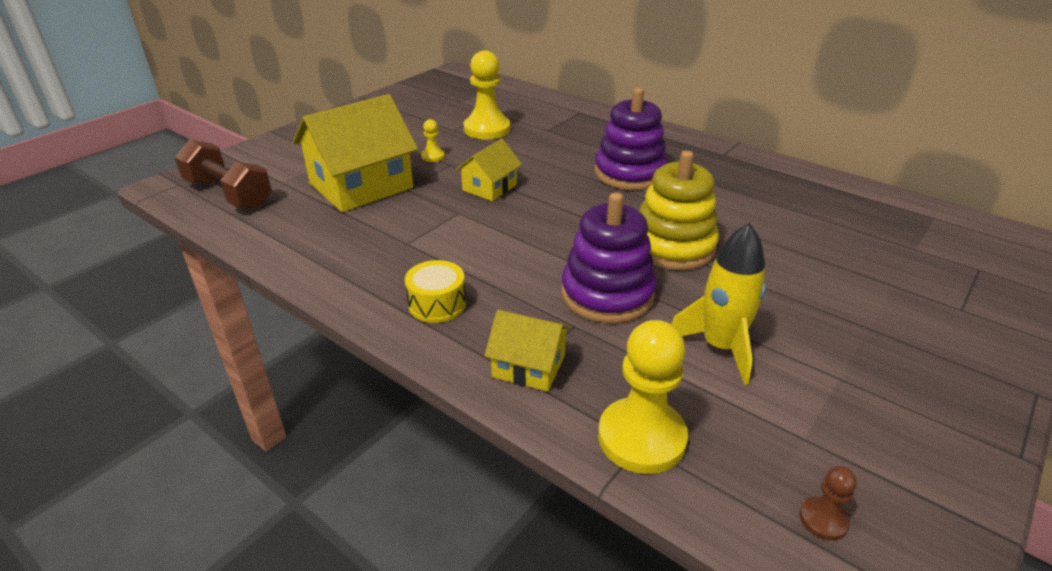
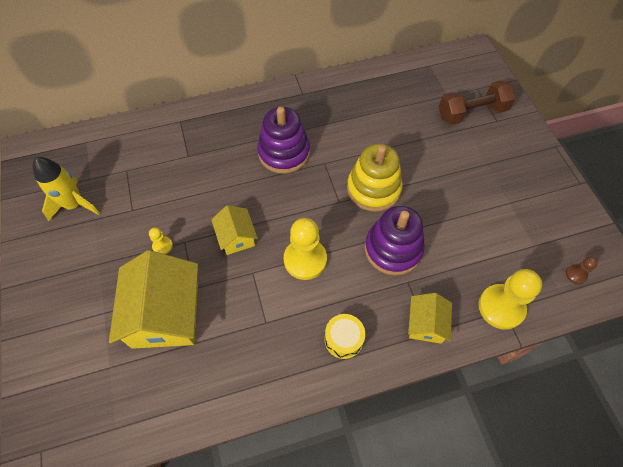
camera: 55 degrees left, 25 degrees up
brown dumbbell [174,140,272,209] -> brown dumbbell moved to [439,80,516,125]
yellow pawn [464,50,510,140] -> yellow pawn moved to [284,218,327,280]
yellow house [485,310,572,392] -> yellow house turned 45 degrees counterclockwise [408,293,452,344]
yellow rocket [671,223,766,385] -> yellow rocket moved to [33,157,100,222]

